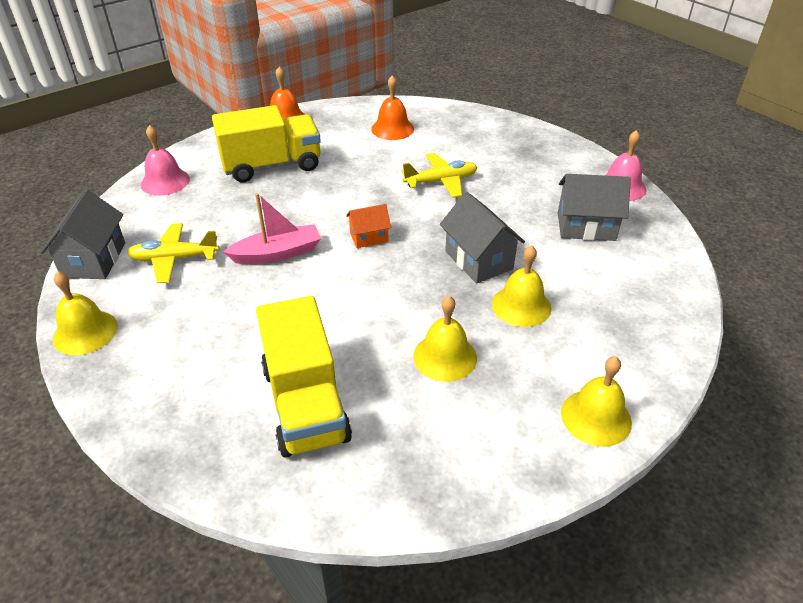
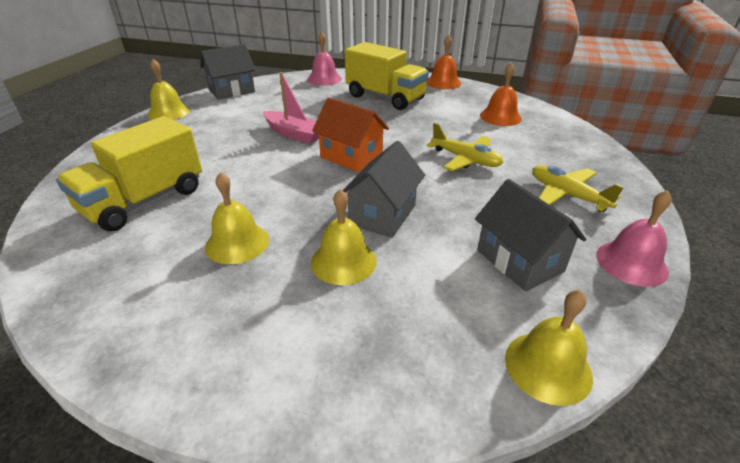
camera: 55 degrees right, 5 degrees down
yellow plane [127,223,220,283] -> yellow plane moved to [532,165,624,212]
orange house [346,204,391,248] -> orange house [312,97,389,172], size x1.67
yellow bell [561,356,632,447] -> yellow bell moved to [505,290,593,406]

